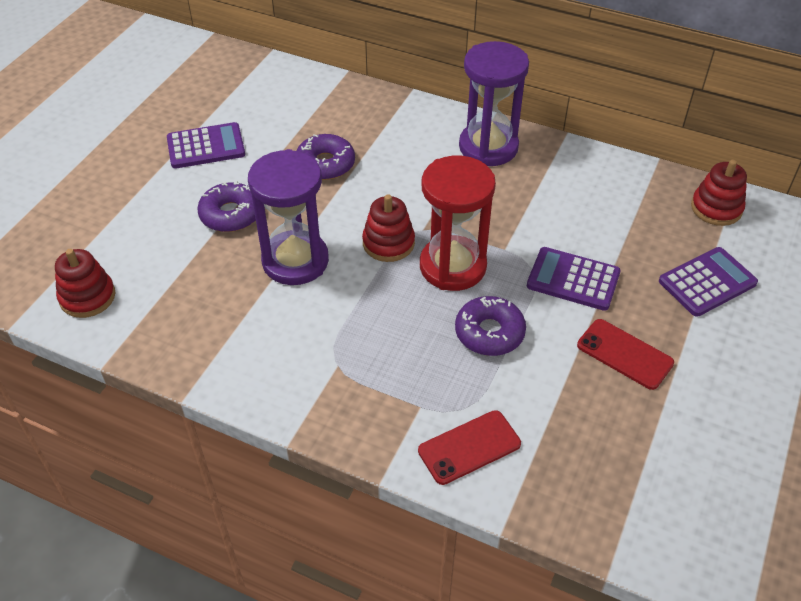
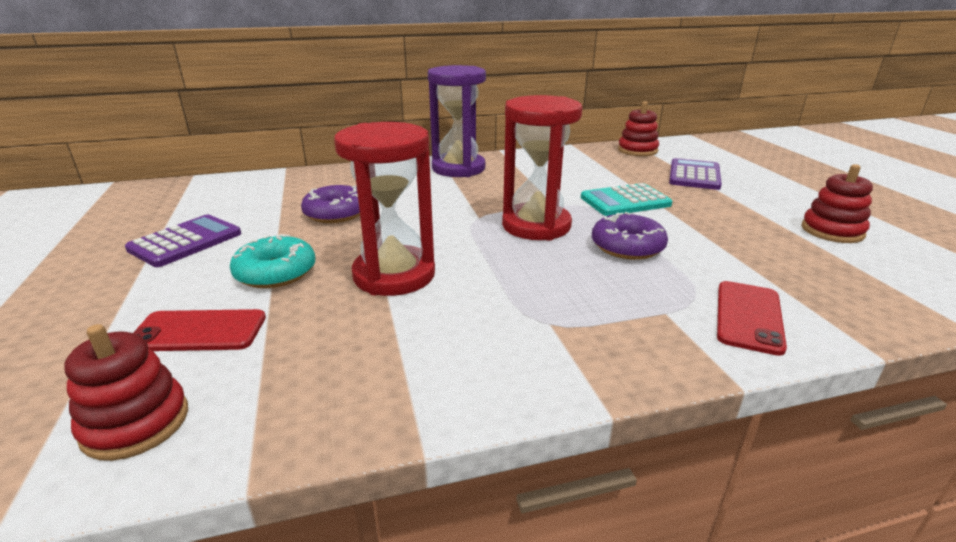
camera: 40 degrees left, 20 degrees down
purple donut [197,181,256,232] -> turquoise donut [230,234,315,288]
purple hourglass [248,149,329,285] -> red hourglass [334,122,435,296]
red stacking toy [362,195,415,262] -> red stacking toy moved to [802,164,873,243]
purple calculator [527,247,621,311] -> turquoise calculator [581,183,672,216]
red phone [577,319,674,390] -> red phone moved to [133,309,266,351]

